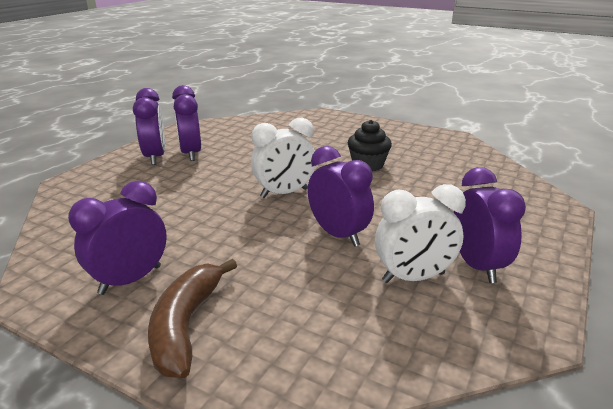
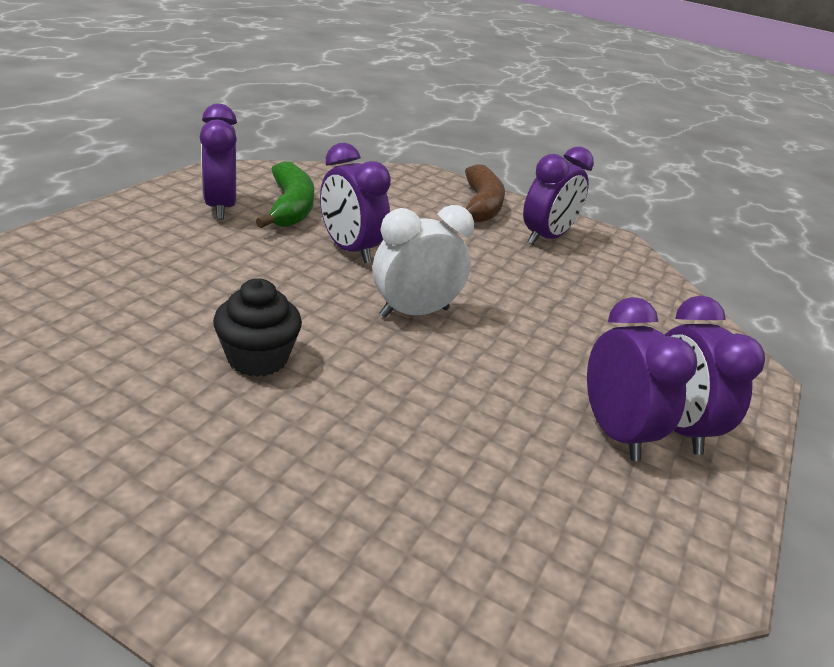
camera: 175 degrees right, 5 degrees up
white clock [375,184,466,283] -> green banana [256,161,314,228]

